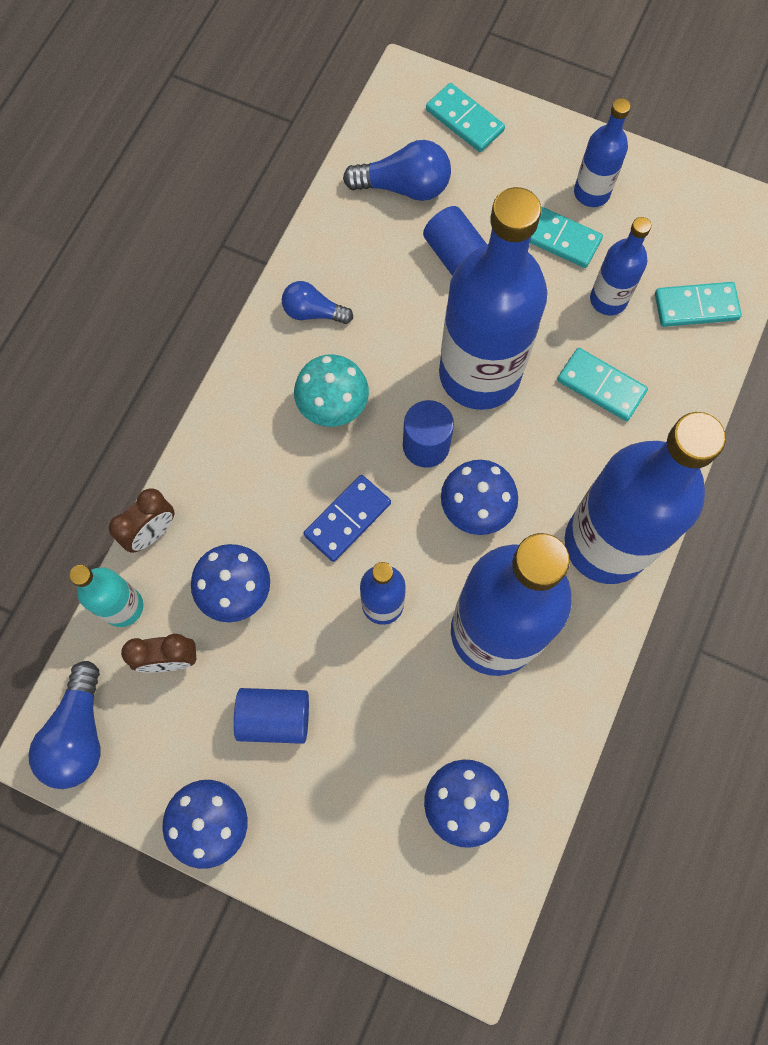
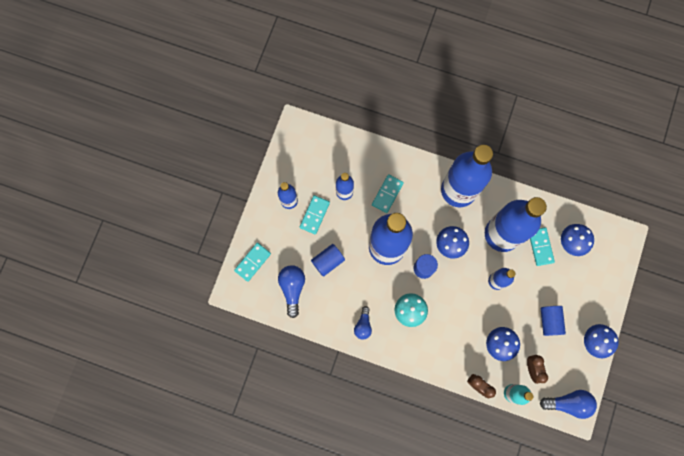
camera: 95 degrees left, 5 degrees up
blue domino [304,475,391,562] -> none
turquoise domino [655,282,742,327] -> turquoise domino moved to [530,227,555,266]

